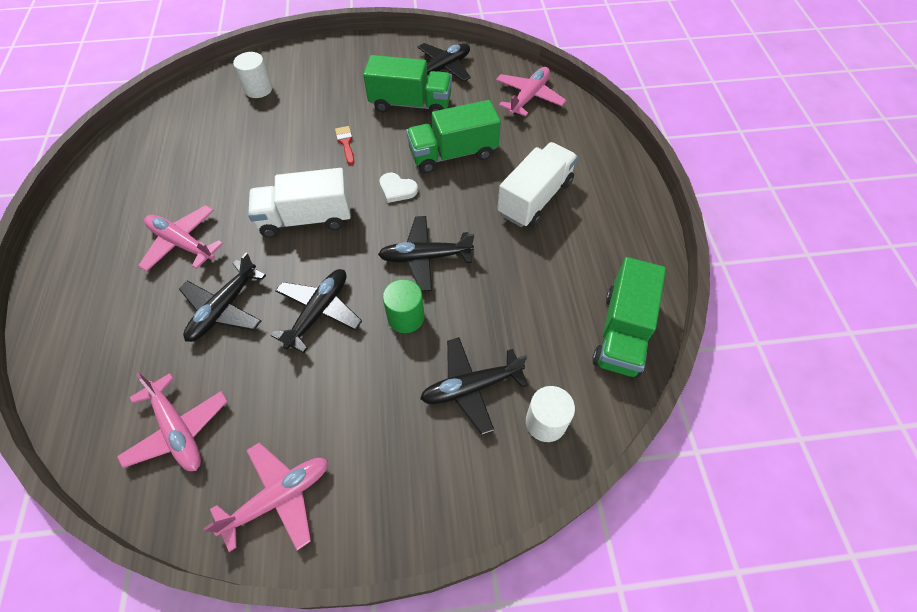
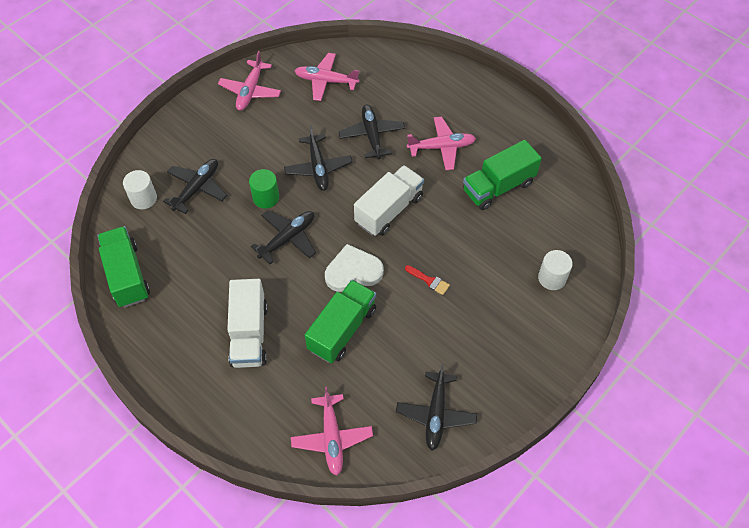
camera: 140 degrees right, 0 degrees up
green truck [363,55,452,116] -> green truck moved to [463,140,542,210]
white heart [380,173,418,203] -> white heart [325,244,384,292], size x1.67

